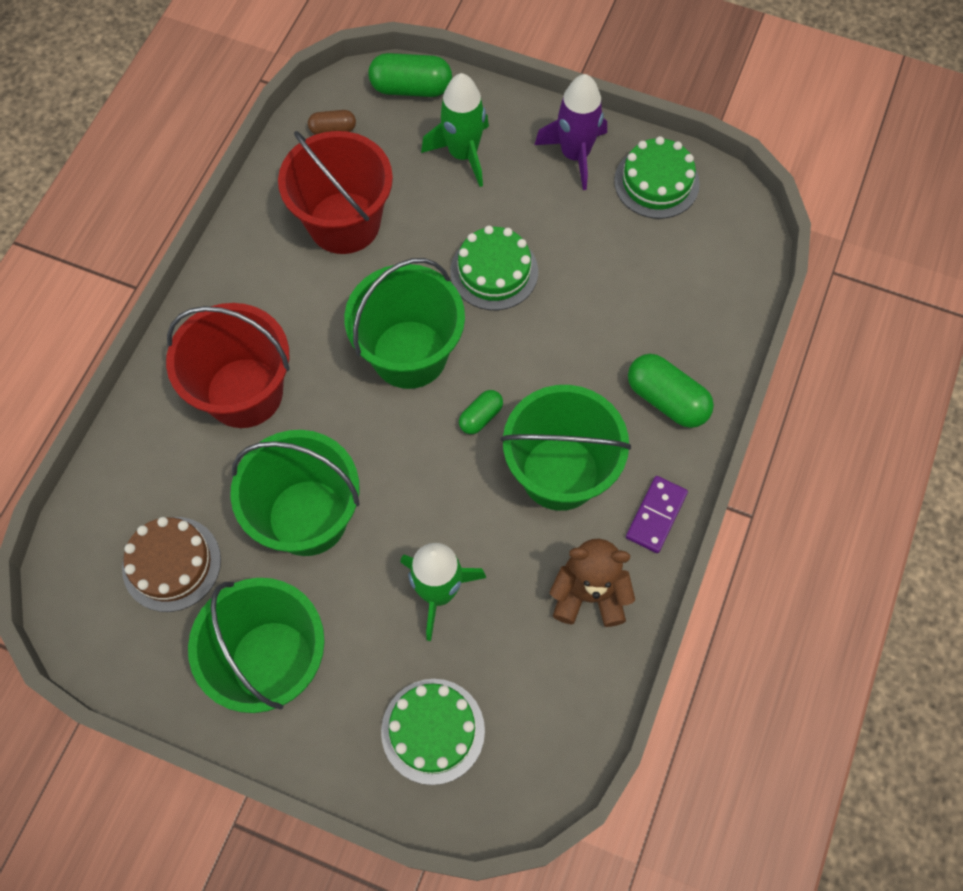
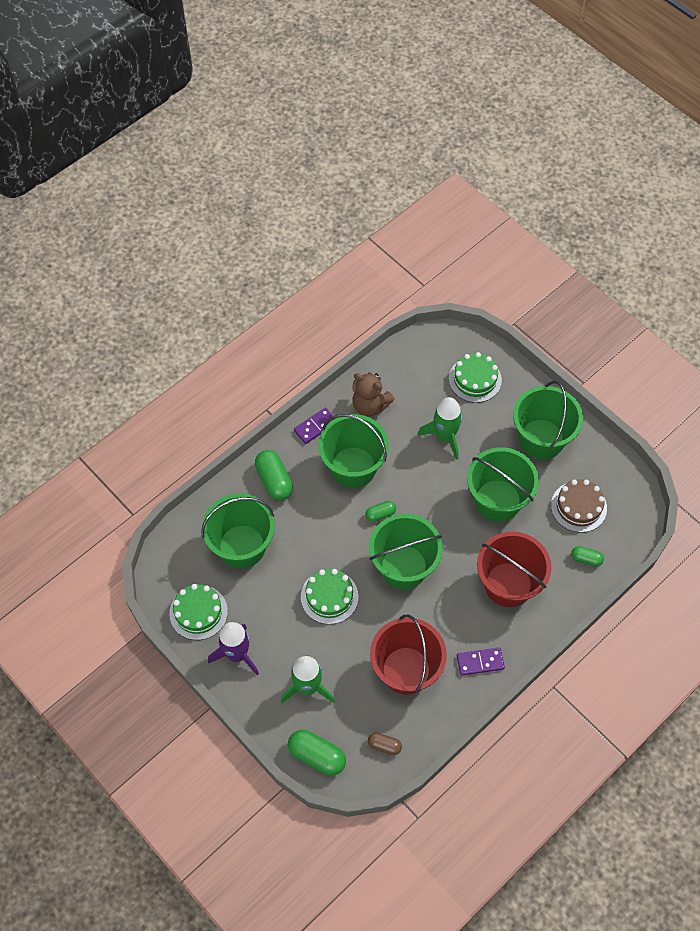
camera: 155 degrees left, 5 degrees down
none -> green bucket [201,493,275,569]
none -> purple domino [457,647,505,676]
none -> green capsule [571,546,604,566]

